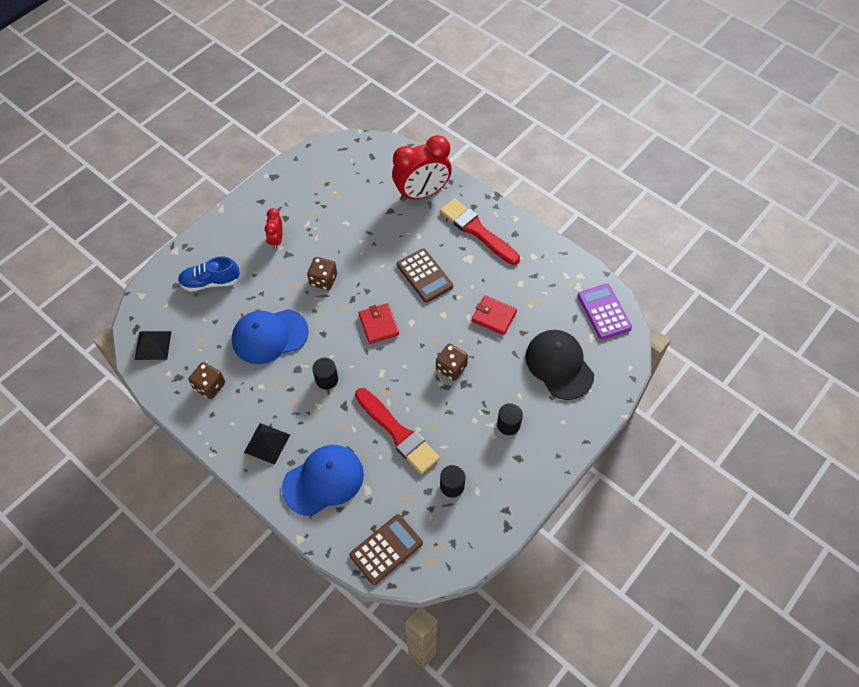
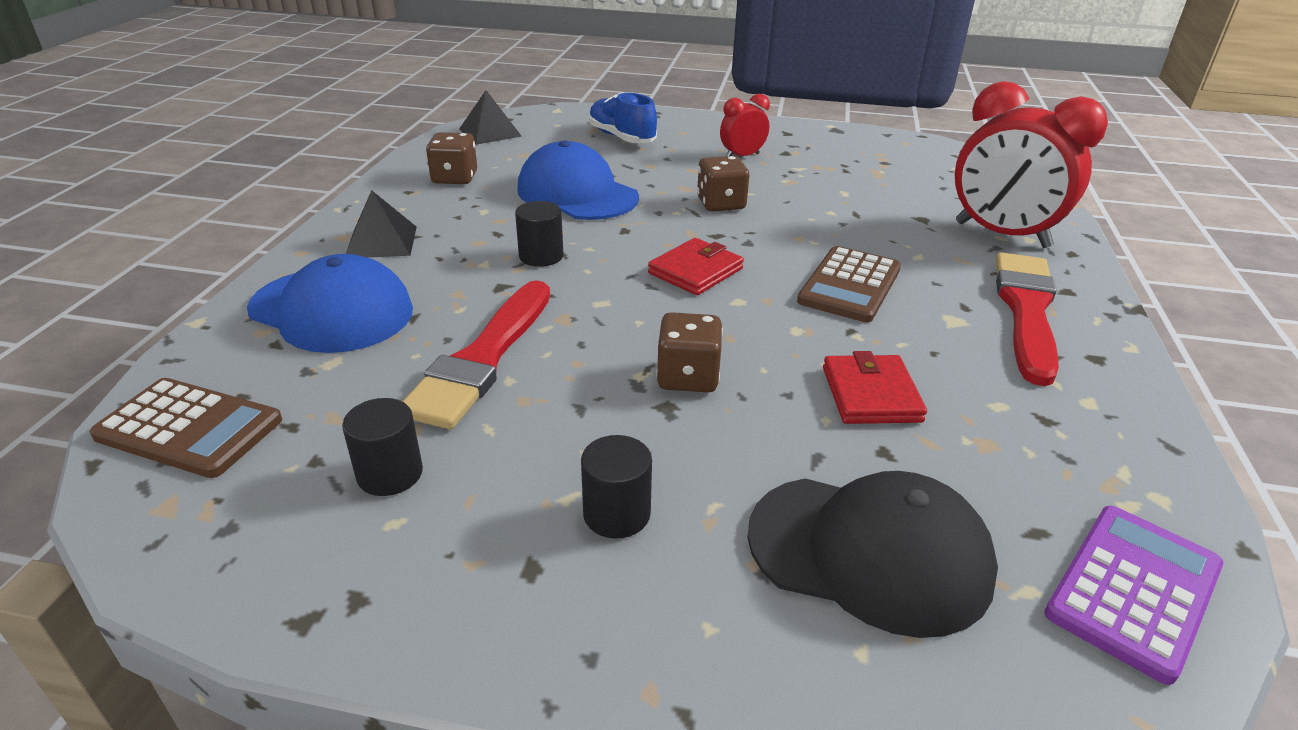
camera: 60 degrees right, 25 degrees down
black cap [525,330,594,400] -> black cap turned 75 degrees clockwise [747,471,998,638]

